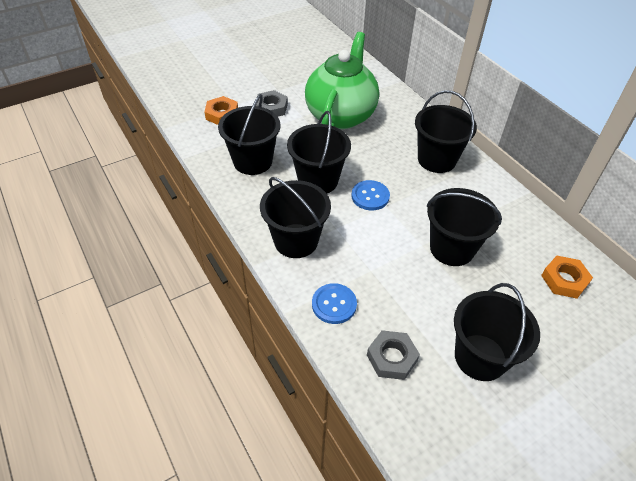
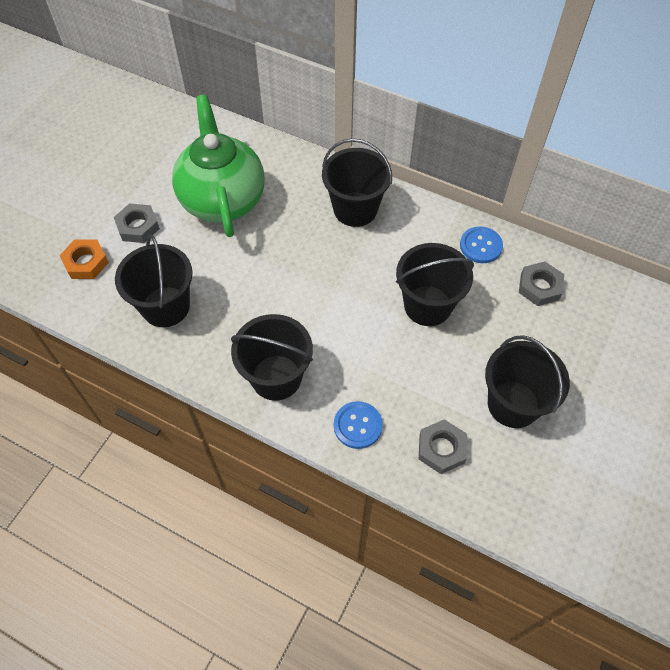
camera: 30 degrees left, 10 degrees up
black bucket [287,111,351,194] -> none
blue button [351,180,390,210] -> blue button moved to [460,226,503,263]
orange nut [541,256,593,299] -> grey nut [519,262,564,306]

